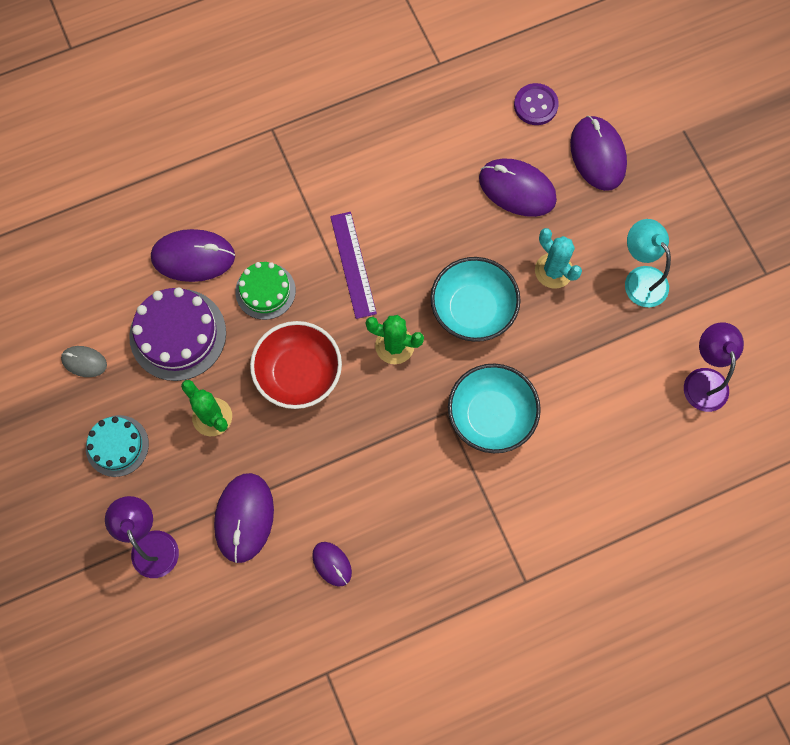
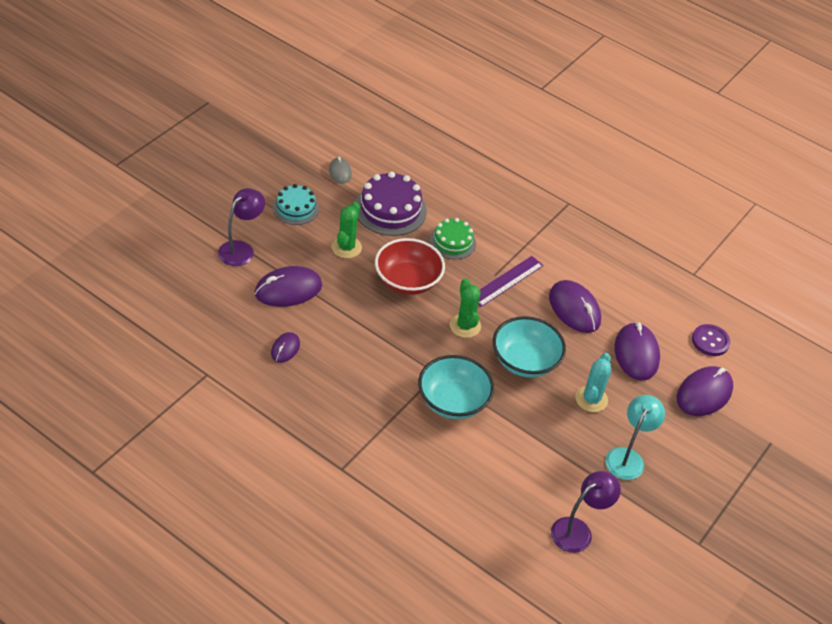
camera: 55 degrees right, 25 degrees down
purple mouse [151,229,235,282] -> purple mouse moved to [549,280,601,333]

